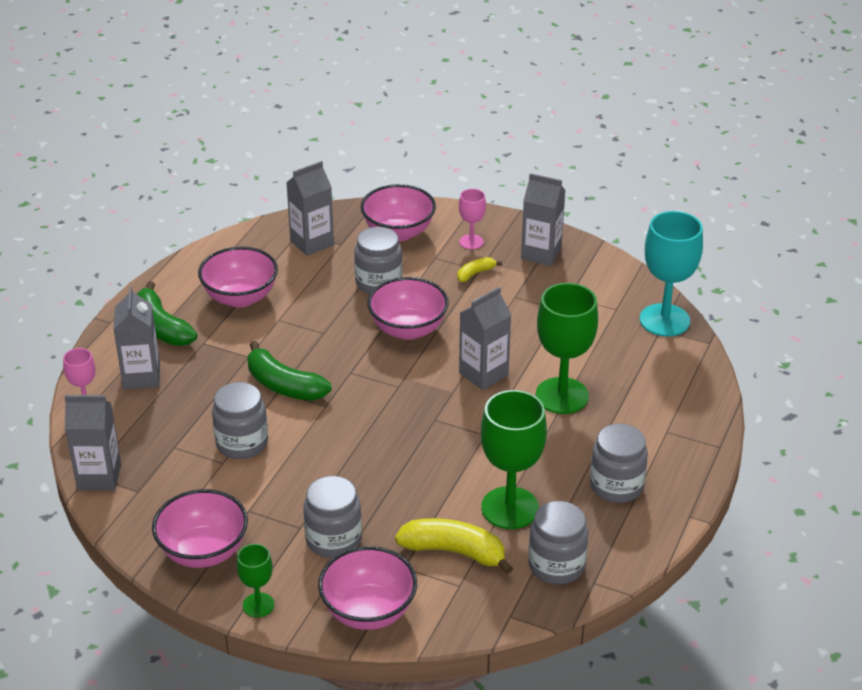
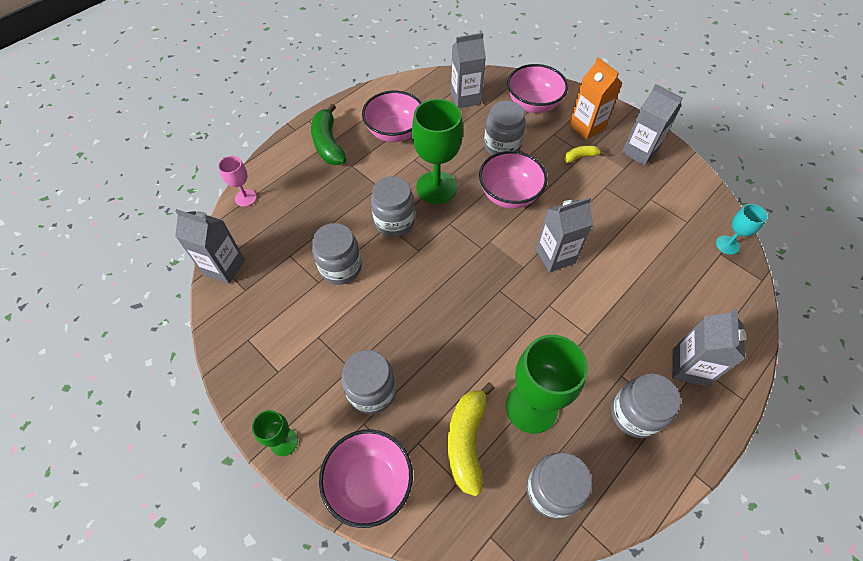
camera: 20 degrees right, 20 degrees up
grey carton [113,286,160,390] -> grey carton moved to [672,309,747,387]
pink bowl [152,489,248,568] -> none
green banana [248,341,332,401] -> grey jar [371,176,415,237]
yellow banana [395,518,513,574] -> yellow banana turned 120 degrees counterclockwise [447,382,495,496]
pink goblet [459,189,486,249] -> orange carton [569,57,623,140]
green goblet [536,283,598,414] -> green goblet moved to [412,99,463,204]
turquoise goblet [640,211,703,337] -> turquoise goblet [716,204,768,255], size x0.51

